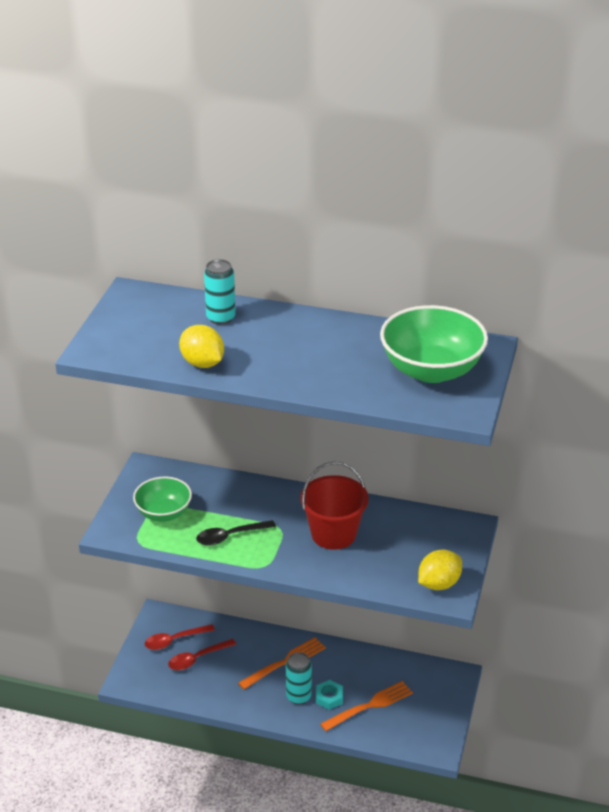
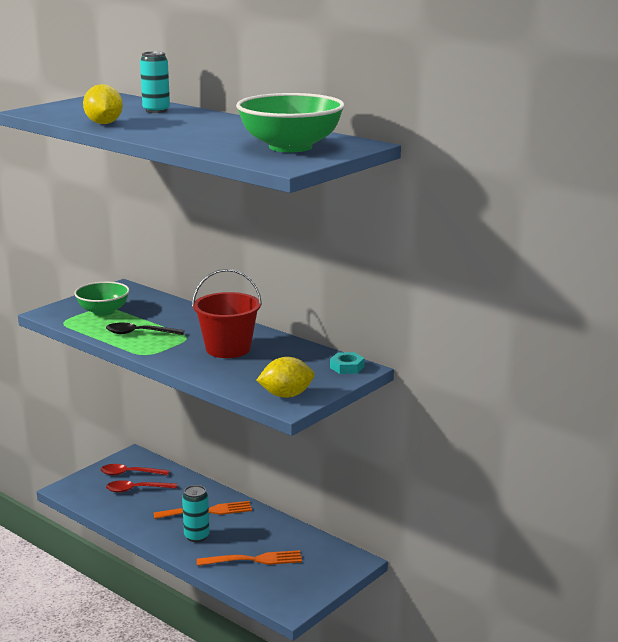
camera: 25 degrees right, 15 degrees down
turquoise nut [316,680,343,710] -> turquoise nut moved to [330,352,365,374]

